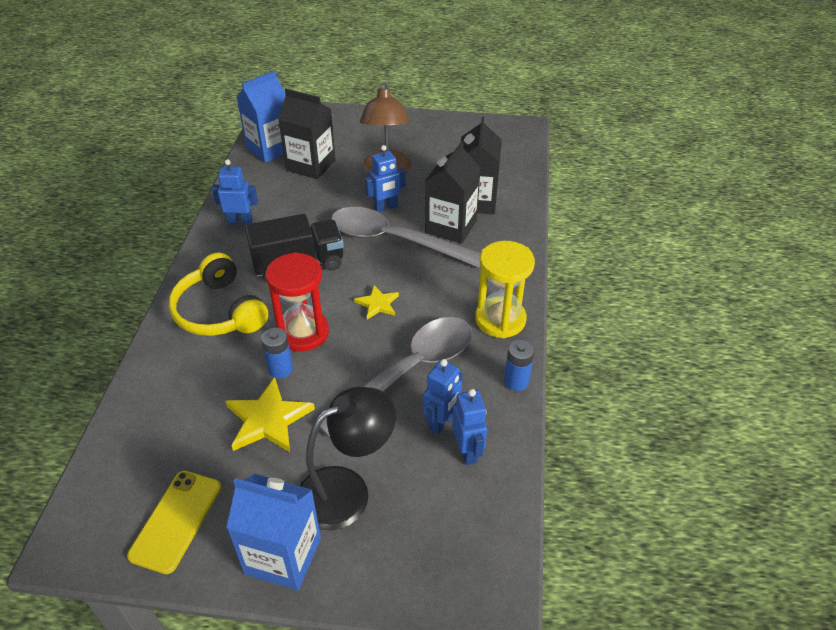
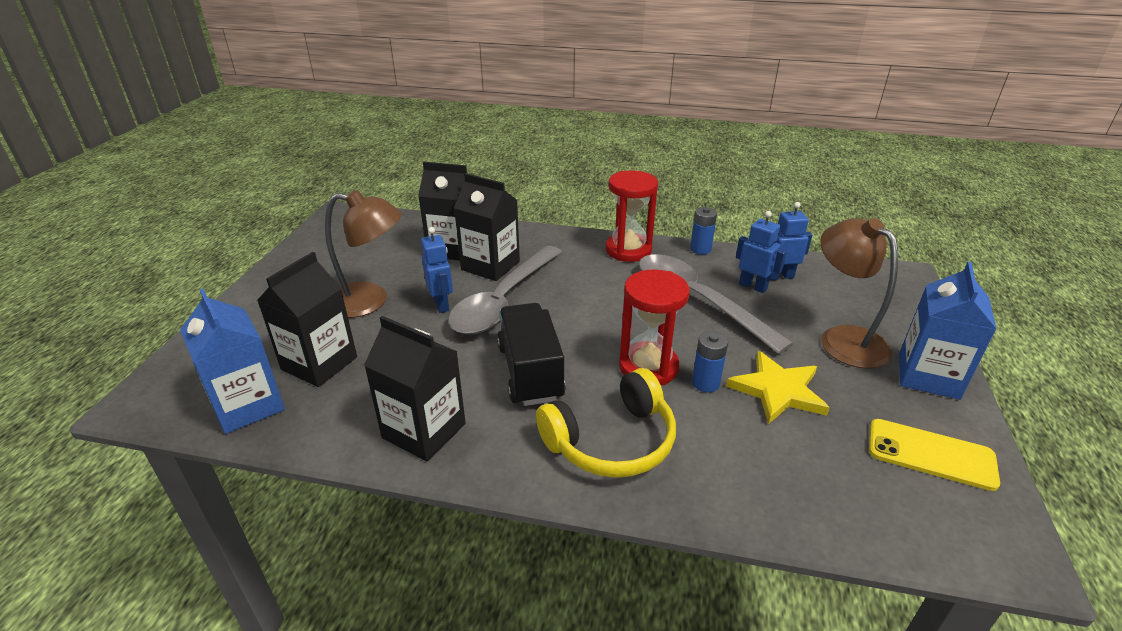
camera: 85 degrees left, 10 degrees down
blue robot [212,159,258,225] -> black carton [364,316,466,461]
black lamp [300,387,396,531] -> brown lamp [820,218,898,369]
yellow star [354,285,399,320] -> none
yellow hourglass [475,241,535,338] -> red hourglass [606,170,658,262]

